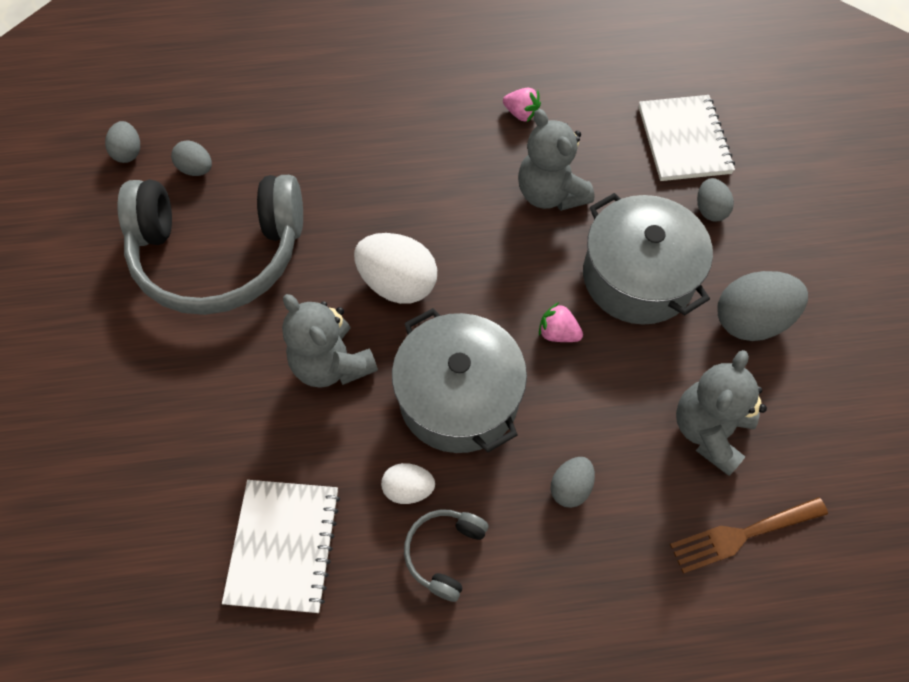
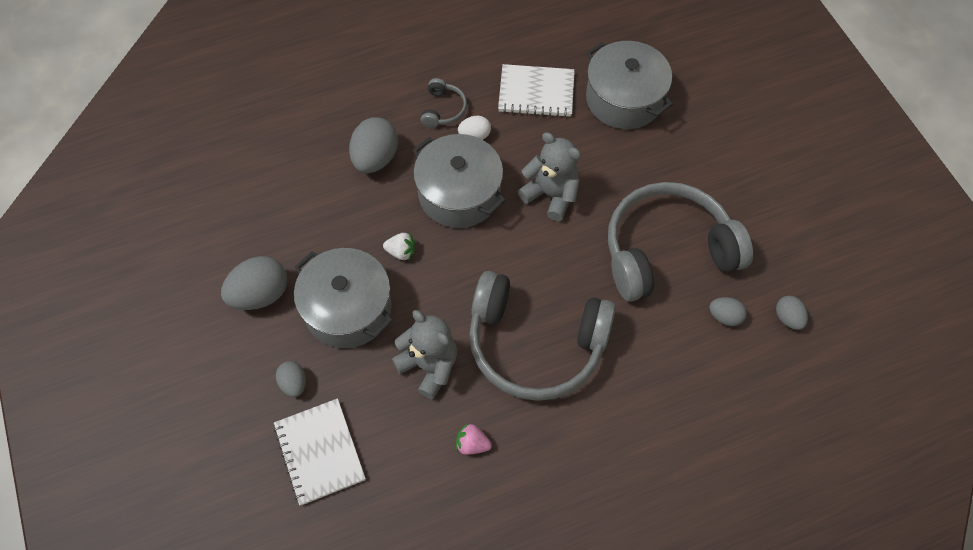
camera: 165 degrees right, 0 degrees up
white notebook [222,480,340,613] -> white notebook turned 75 degrees counterclockwise [498,64,575,117]
white egg [354,233,437,304] -> none
pink strawberry [539,302,583,342] -> white strawberry [383,232,415,261]
grey egg [551,457,595,508] -> grey egg [349,117,398,173], size x1.81
brown fork [670,497,828,574] -> none
grey teddy bear [676,350,767,476] -> none
none -> grey headphones [469,271,616,401]
none -> grey pot [586,41,673,129]

